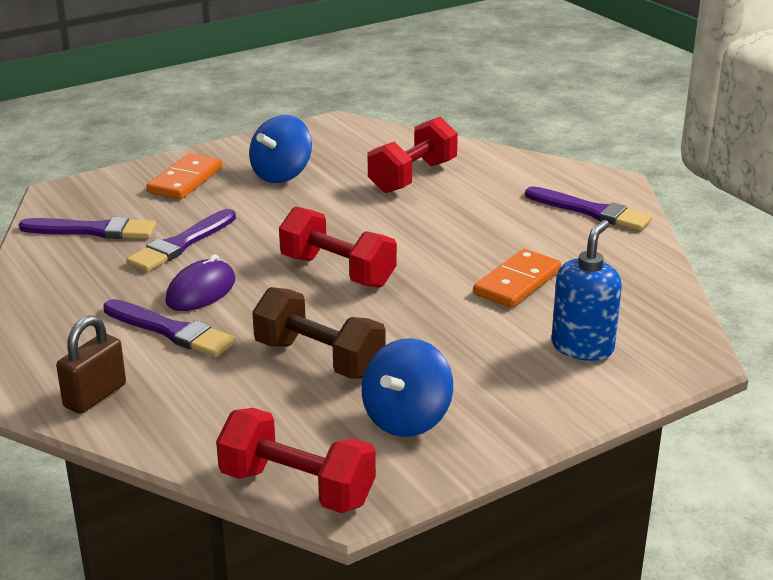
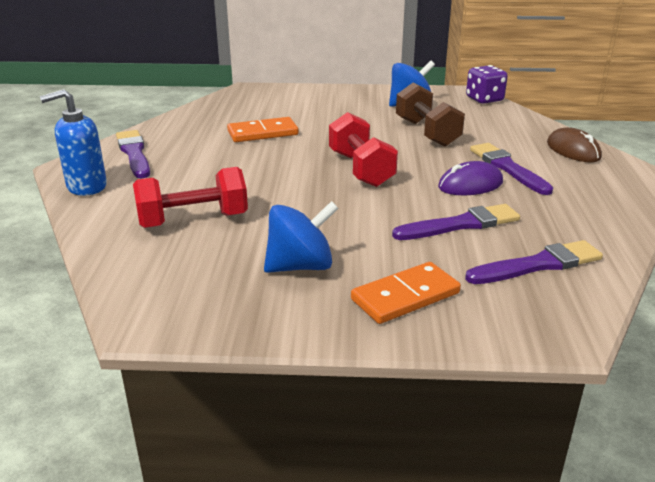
camera: 145 degrees left, 0 degrees up
purple brush [19,217,156,239] -> purple brush turned 120 degrees clockwise [465,240,603,284]
brown padlock [56,315,126,414] -> brown mouse [547,127,602,163]
red dumbbell [216,408,376,513] -> purple dice [466,65,508,104]
blue soap dispenser [551,220,622,361] -> blue soap dispenser moved to [40,89,107,196]

